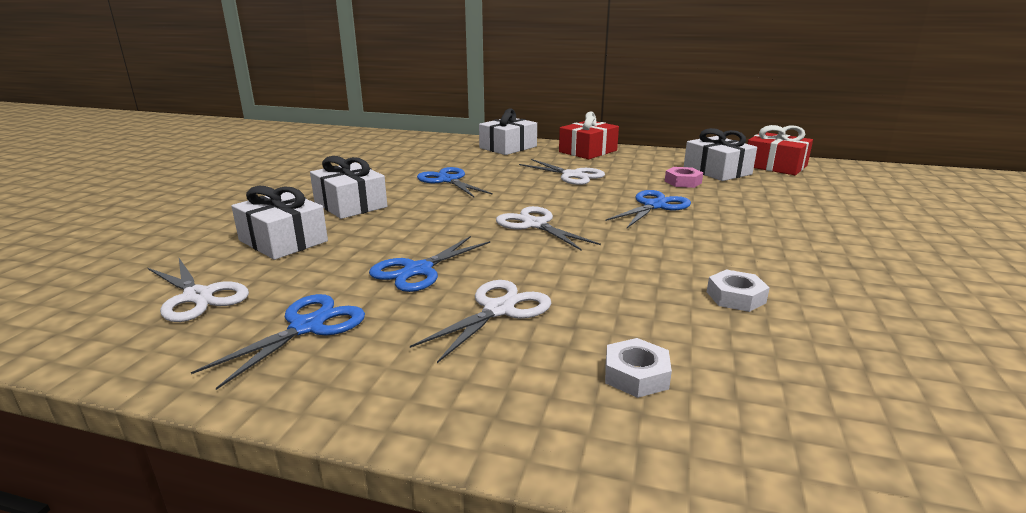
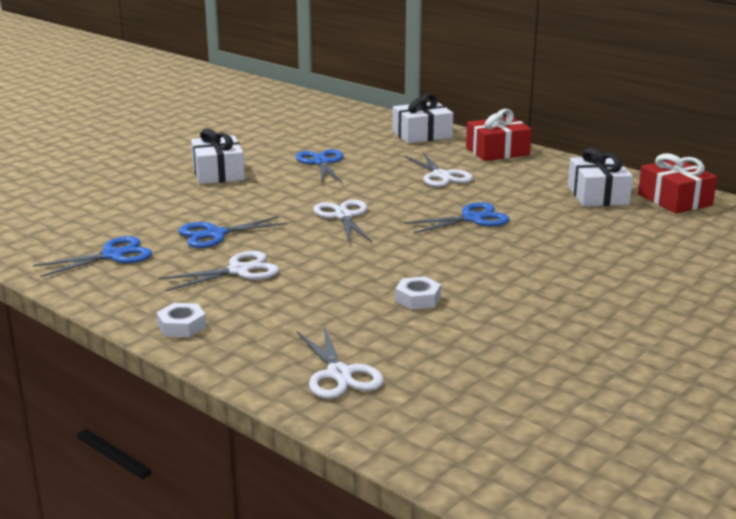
camera: 25 degrees right, 0 degrees up
white scissors [148,258,249,322] -> white scissors moved to [297,326,384,399]
white gift [231,186,328,260] -> none
white nut [605,338,672,398] -> white nut moved to [156,303,206,337]
pink nut [665,167,703,188] -> none

